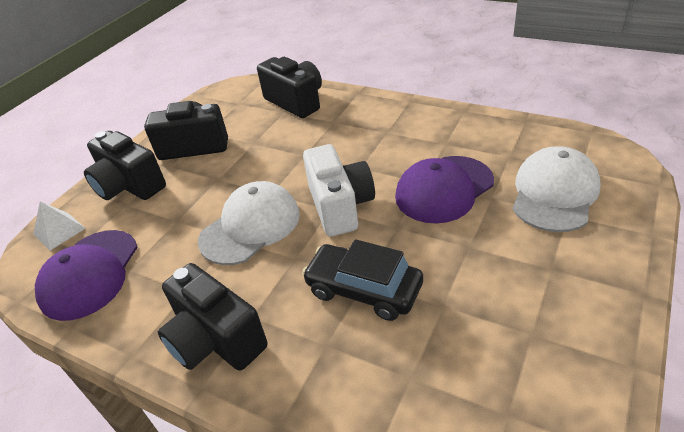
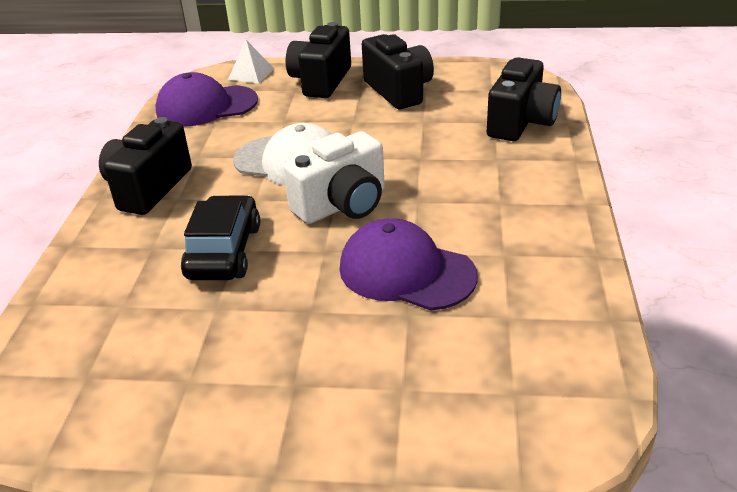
camera: 65 degrees right, 5 degrees down
white cap [513,146,601,232] -> none

